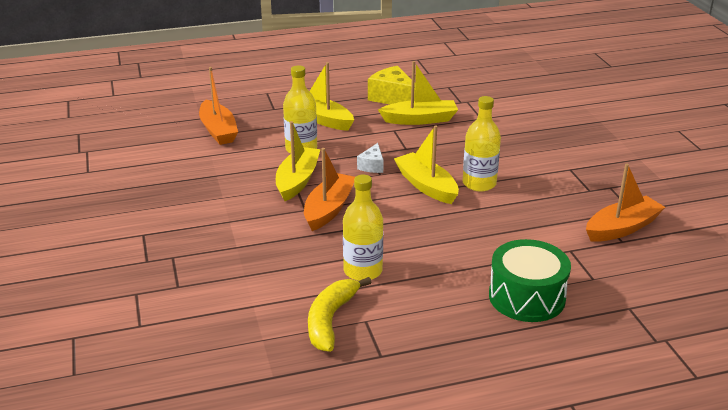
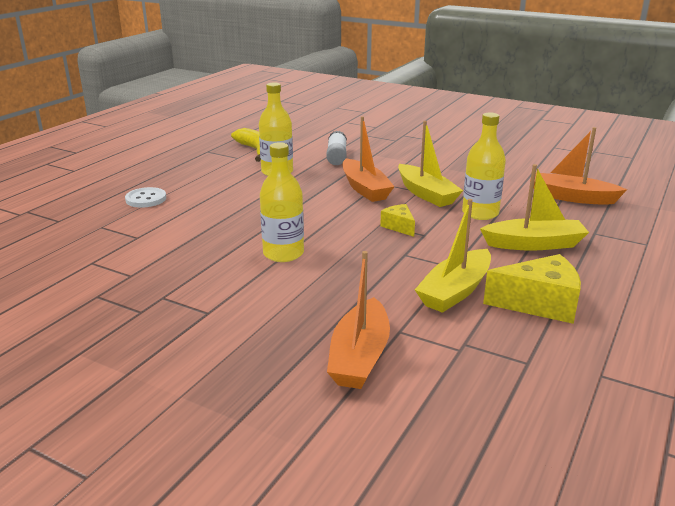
camera: 135 degrees right, 5 degrees down
white cheese [357,143,384,173] -> yellow cheese [380,204,415,237]
yellow boat [394,125,459,204] -> none
green drum [489,239,571,322] -> white button [125,187,166,208]
orange boat [586,164,665,242] -> orange boat moved to [327,251,390,389]
none -> white glue stick [326,131,347,165]

